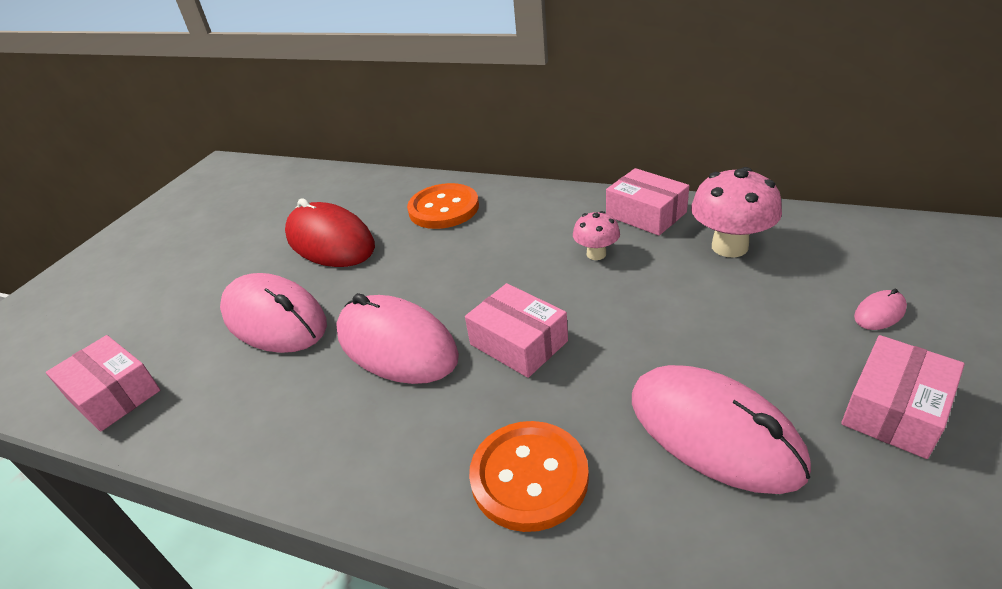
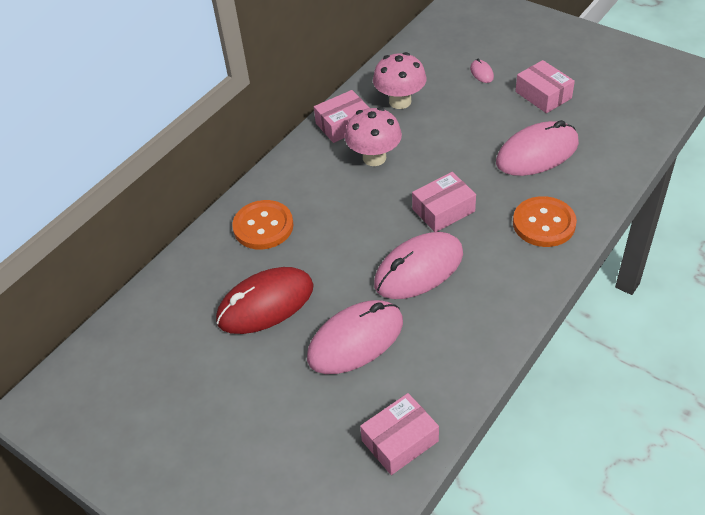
camera: 75 degrees left, 10 degrees up
pink mushroom [573,211,620,260] -> pink mushroom [345,107,402,166], size x1.75

